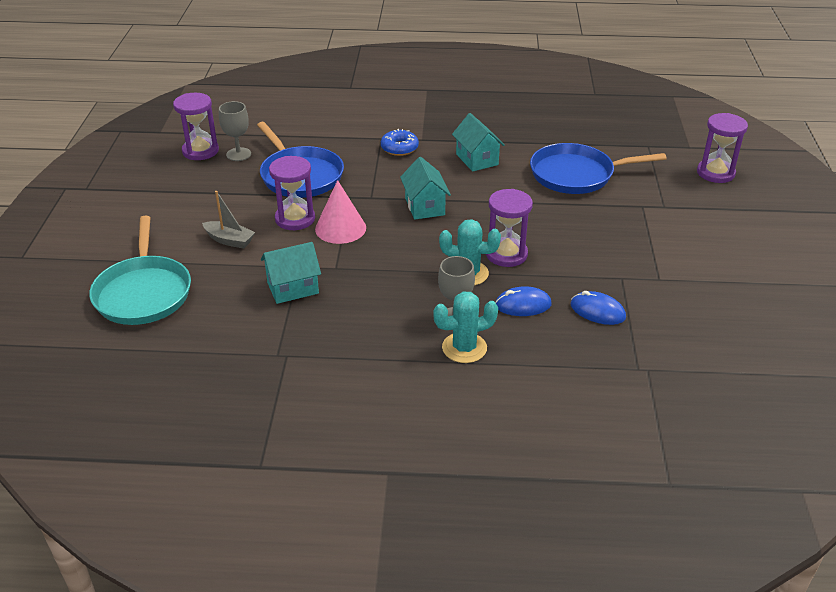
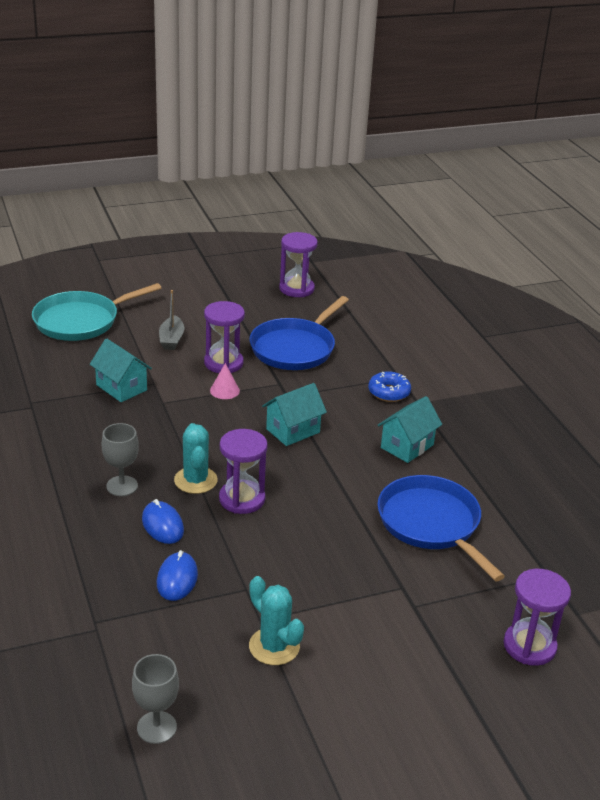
camera: 65 degrees right, 5 degrees down
grey goblet [219,101,251,161] -> grey goblet moved to [132,654,179,744]
pink cone [315,180,366,244] -> pink cone [210,363,240,399], size x0.58
turquoise cactus [433,291,498,363] -> turquoise cactus moved to [249,576,304,665]

